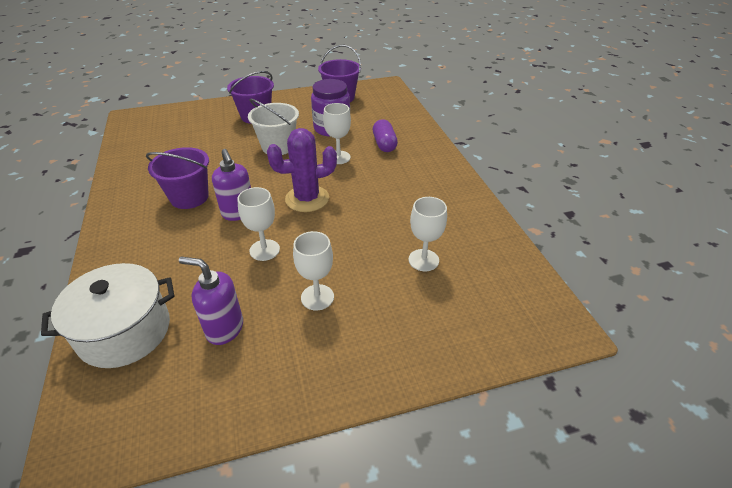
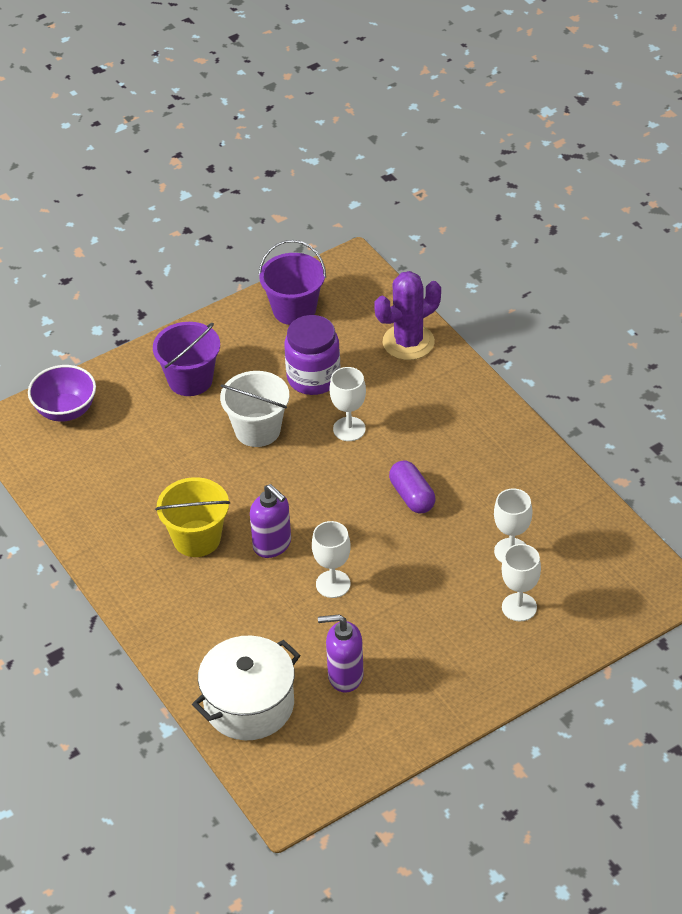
camera: 15 degrees left, 5 degrees up
purple bucket [146,147,209,209] -> yellow bucket [155,477,230,557]
purple cactus [267,128,337,212] -> purple cactus moved to [374,271,441,360]
white goblet [293,231,334,310] -> white goblet moved to [502,544,541,621]
purple capsule [373,119,398,152] -> purple capsule moved to [389,461,435,513]
none -> purple bowl [28,365,96,422]

